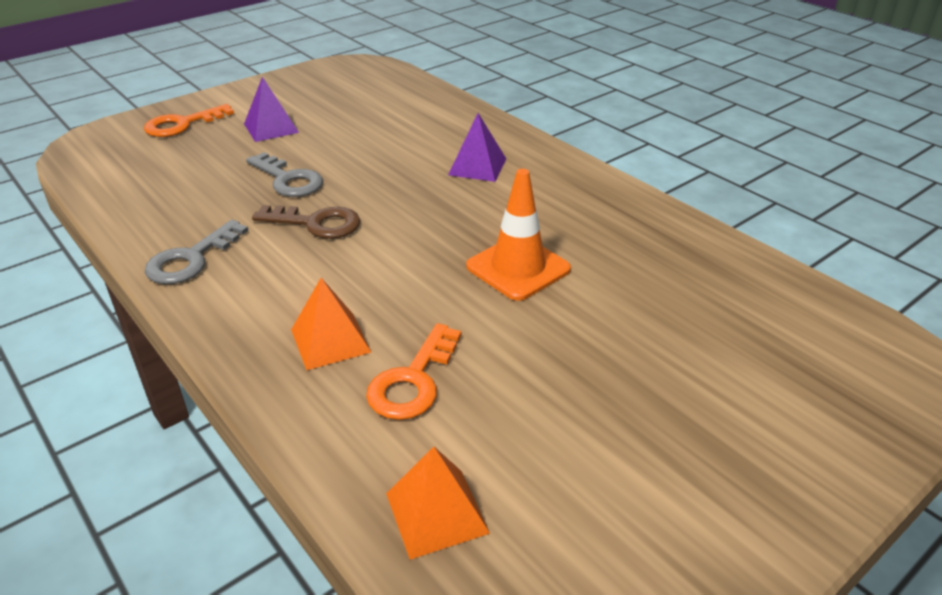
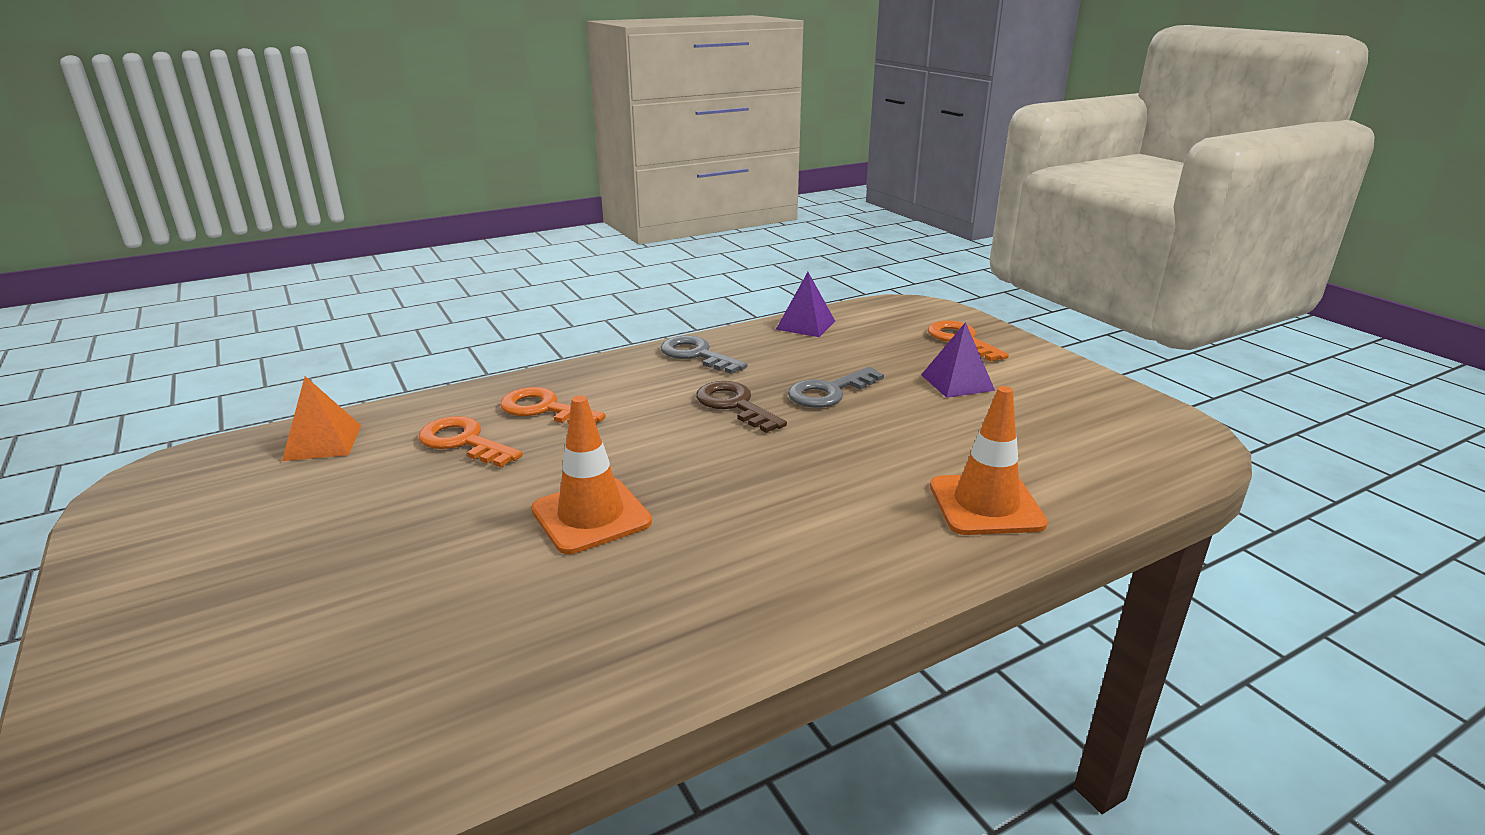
camera: 100 degrees right, 10 degrees down
brown key [252,205,360,239] -> brown key turned 120 degrees clockwise [696,381,787,433]
orange pyramid [291,278,371,371] -> orange key [500,387,606,424]
purple pyramid [448,113,506,182] -> purple pyramid moved to [776,272,835,337]
none -> orange traffic cone [930,386,1048,535]

